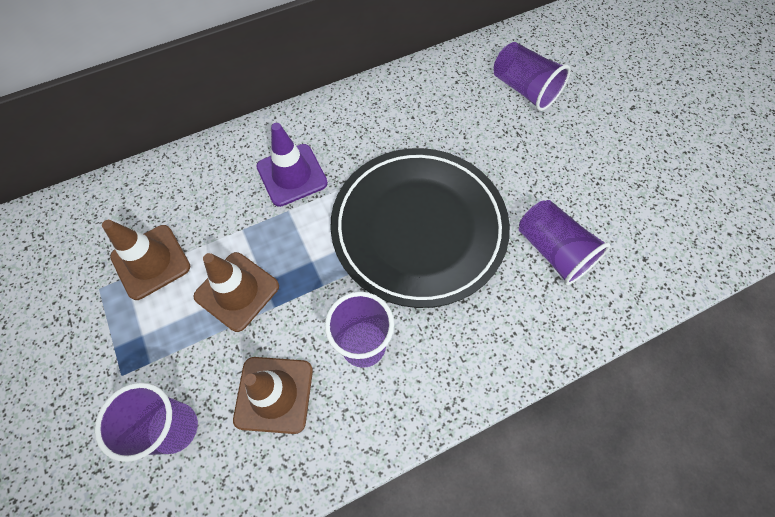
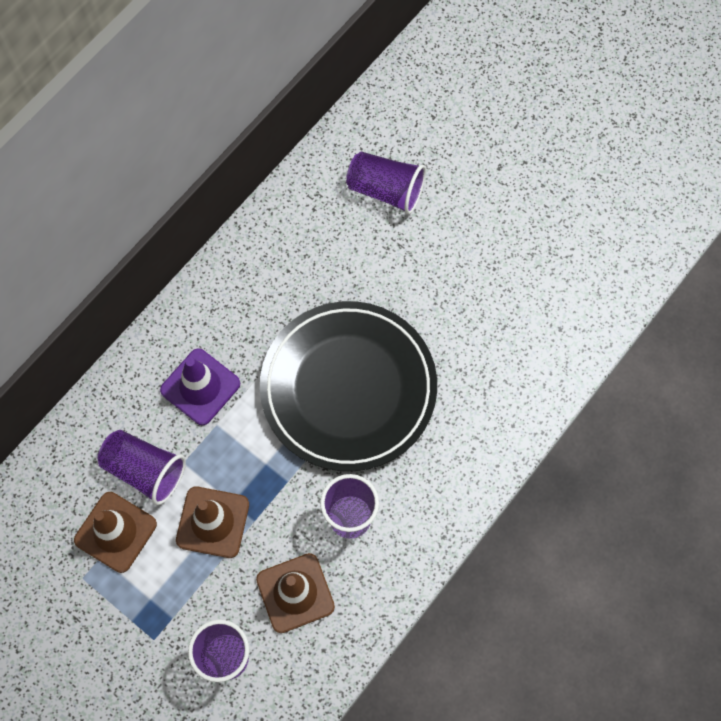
camera: 25 degrees left, 5 degrees up
purple cup [519,200,611,285] -> purple cup moved to [98,430,186,505]

